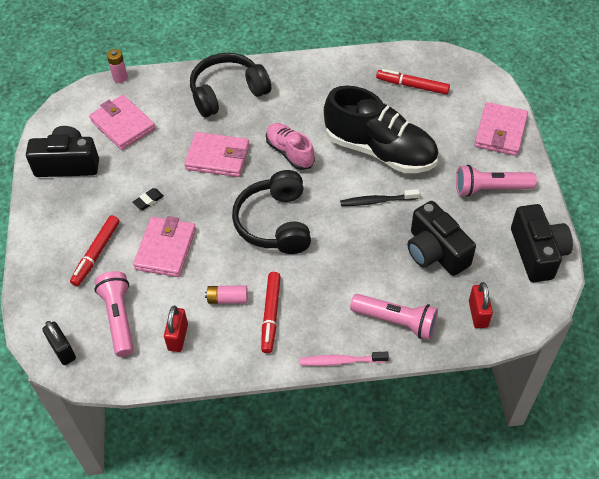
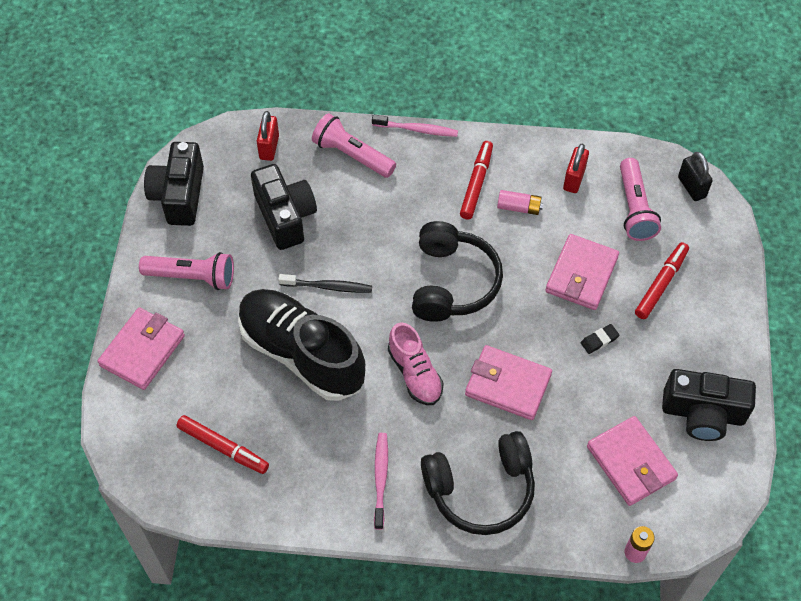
camera: 170 degrees left, 5 degrees up
none -> pink toothbrush [374,433,388,530]

